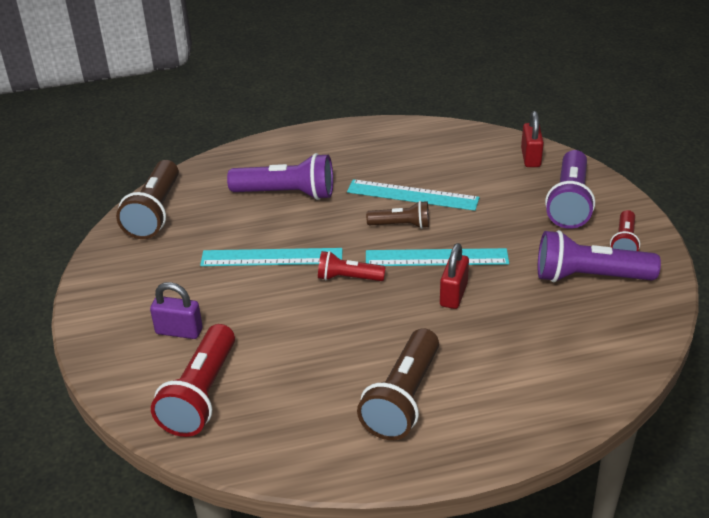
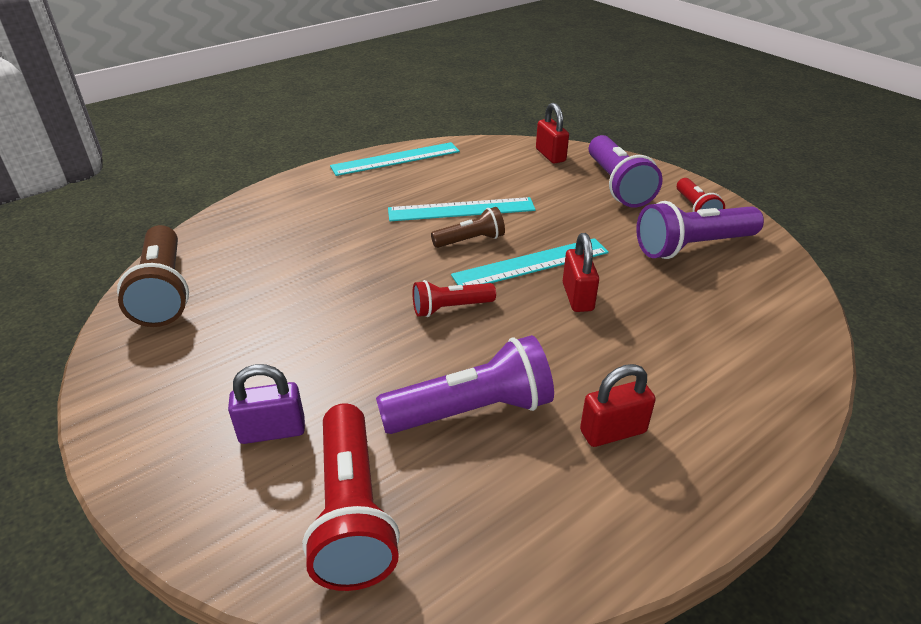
camera: 25 degrees left, 0 degrees up
turquoise ruler [200,248,342,266] -> turquoise ruler moved to [330,142,460,176]
purple flashlight [227,153,333,200] -> purple flashlight moved to [376,335,554,434]
brown flashlight [357,328,439,440] -> red padlock [580,364,656,447]

